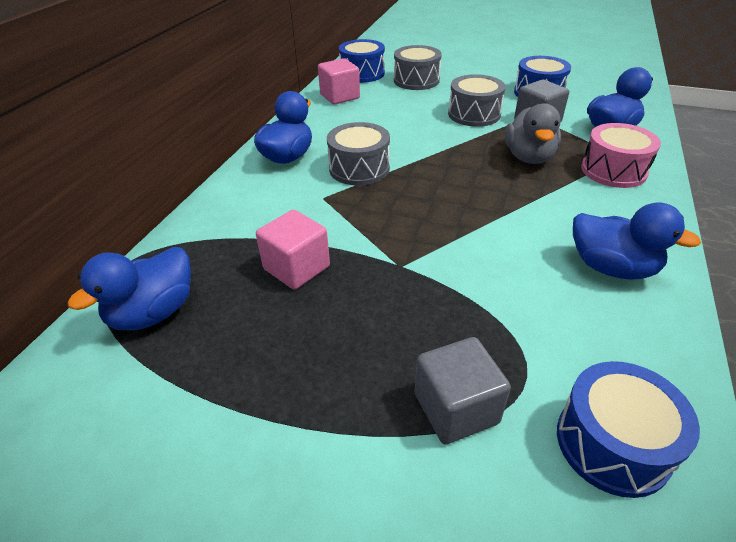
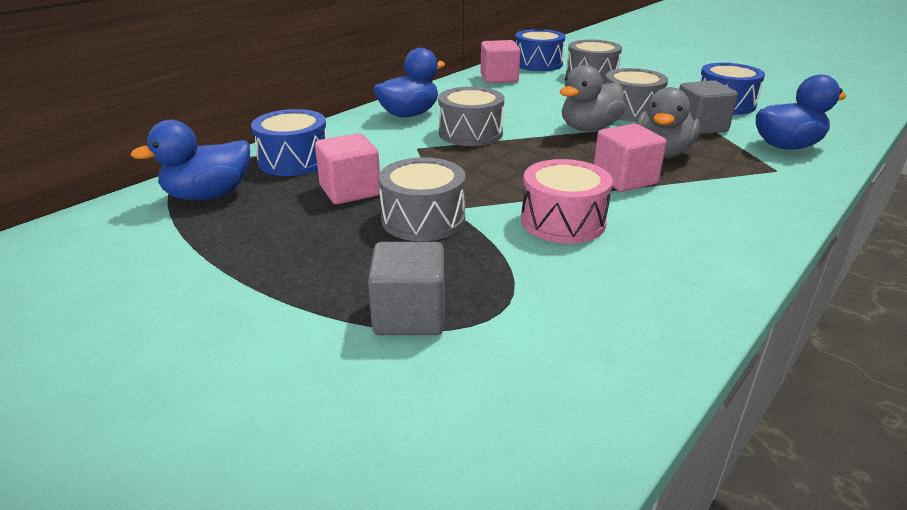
camera: 20 degrees right, 10 degrees down
blue drum [557,361,700,498] -> blue drum moved to [251,109,327,176]
blue duck [573,202,701,280] -> none
pink drum [581,123,661,188] -> pink drum moved to [521,159,613,244]
none -> grey drum [378,157,466,241]
none -> grey duck [560,65,626,131]
none -> pink cube [594,124,666,192]

